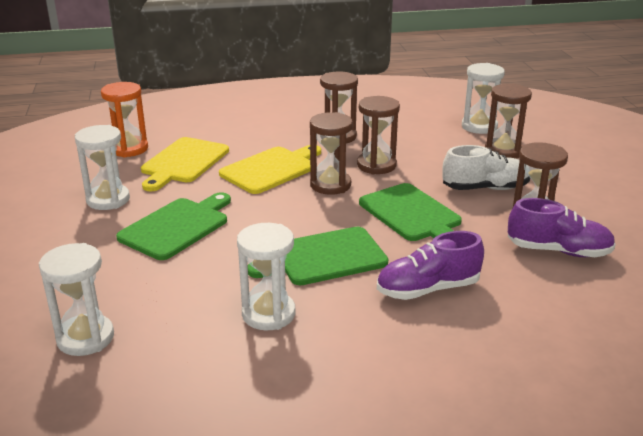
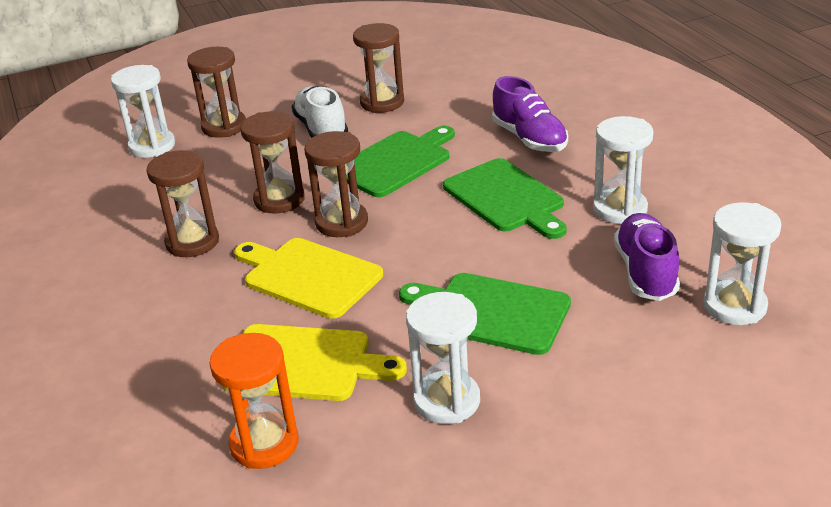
camera: 100 degrees left, 5 degrees up
purple shoe [508,198,616,257] -> purple shoe moved to [614,213,680,301]

